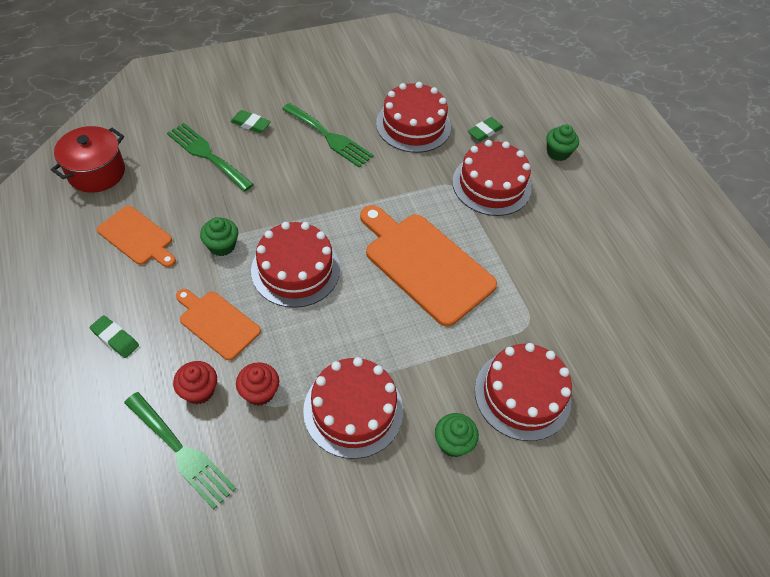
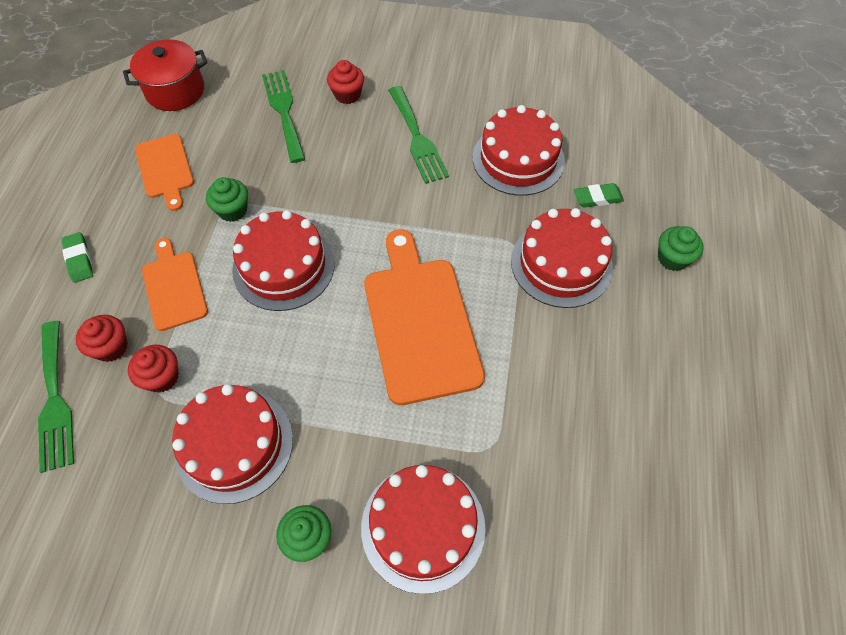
camera: 35 degrees right, 5 degrees up
green eraser [230,110,271,133] -> red cupcake [327,60,364,104]

